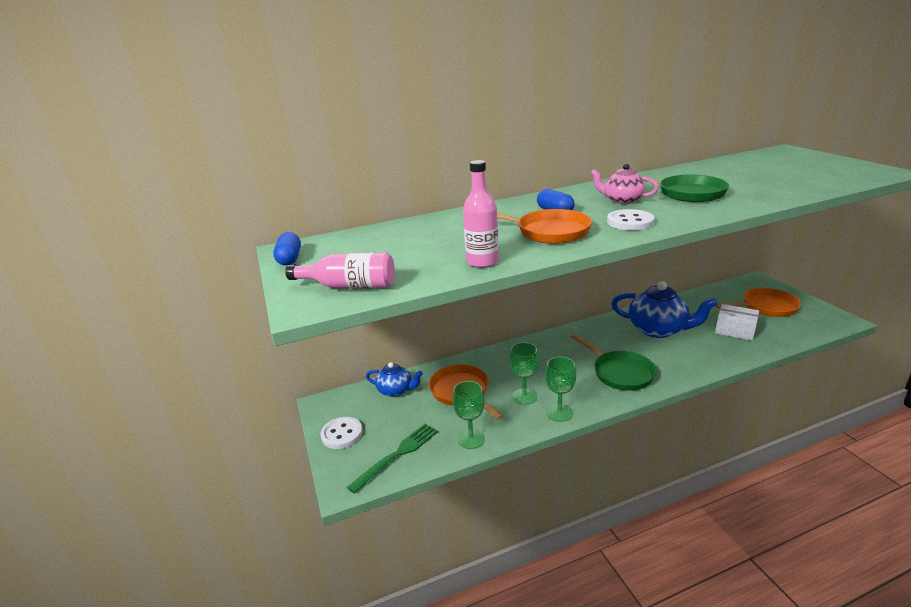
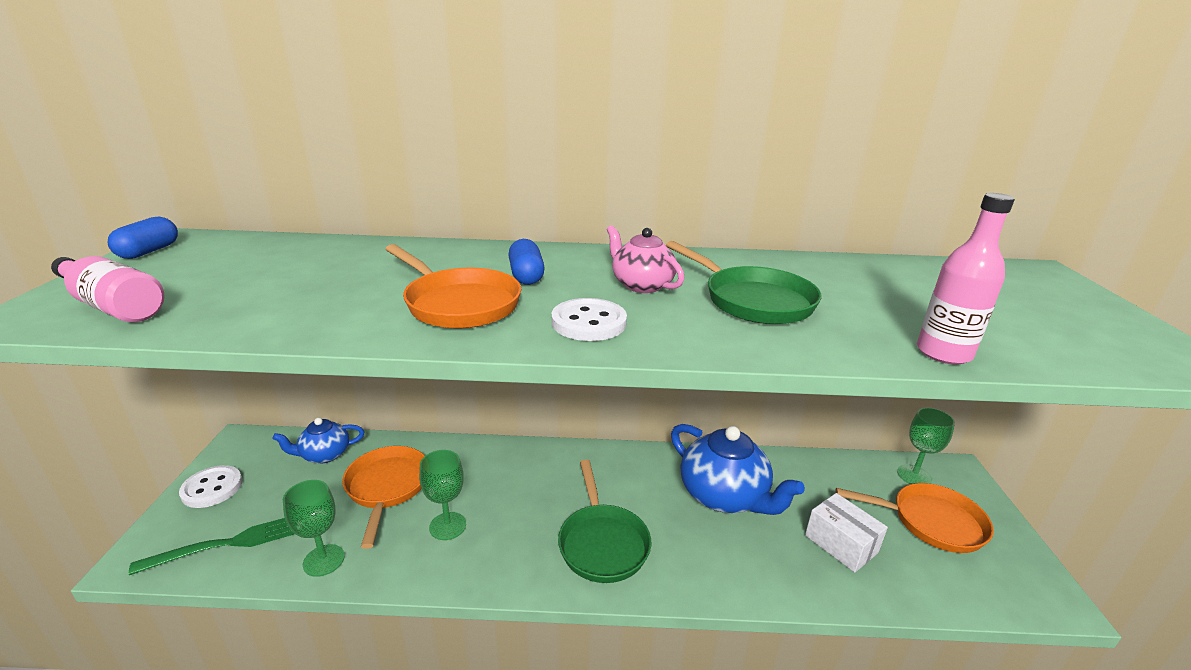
camera: 20 degrees right, 0 degrees up
blue teapot [366,362,423,397] -> blue teapot turned 120 degrees clockwise [272,418,364,463]
pink bottle [463,160,499,268] -> pink bottle moved to [917,193,1015,364]
green goblet [545,356,576,422] -> green goblet moved to [897,408,955,484]

